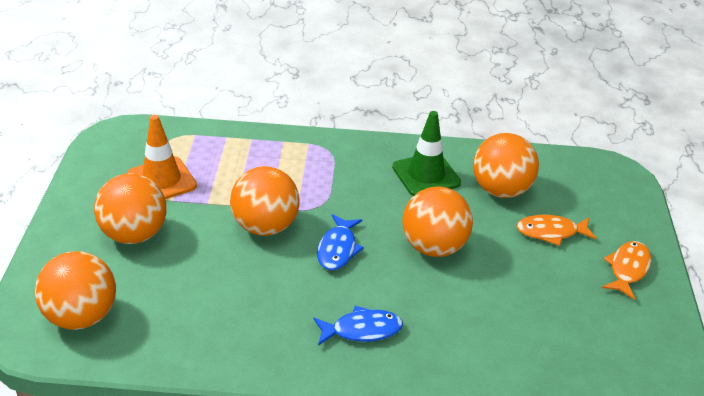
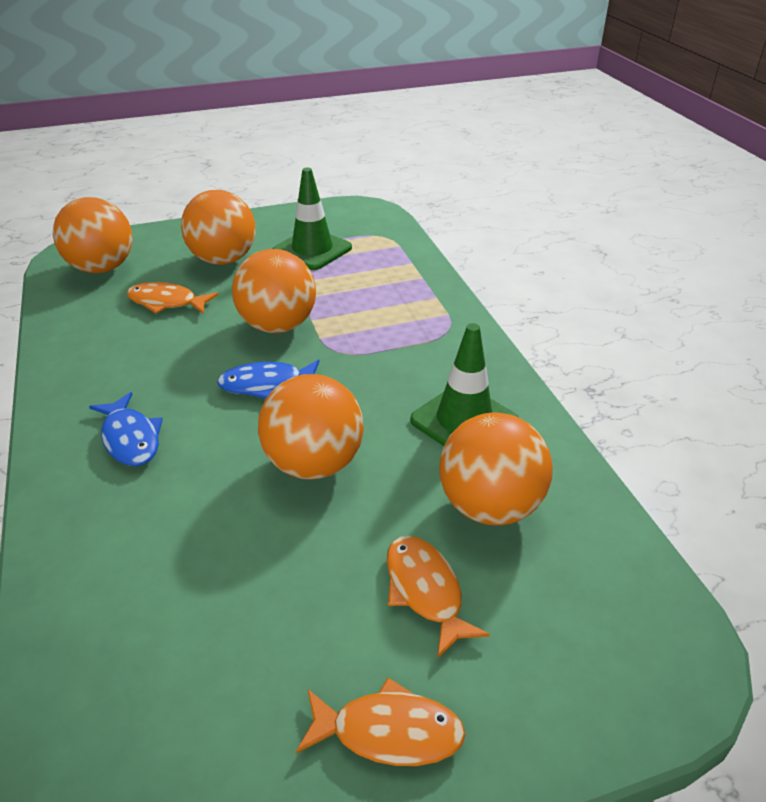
camera: 70 degrees right, 0 degrees up
orange traffic cone [127,115,197,199] -> green traffic cone [273,168,352,270]
none -> orange fish [127,282,218,314]

